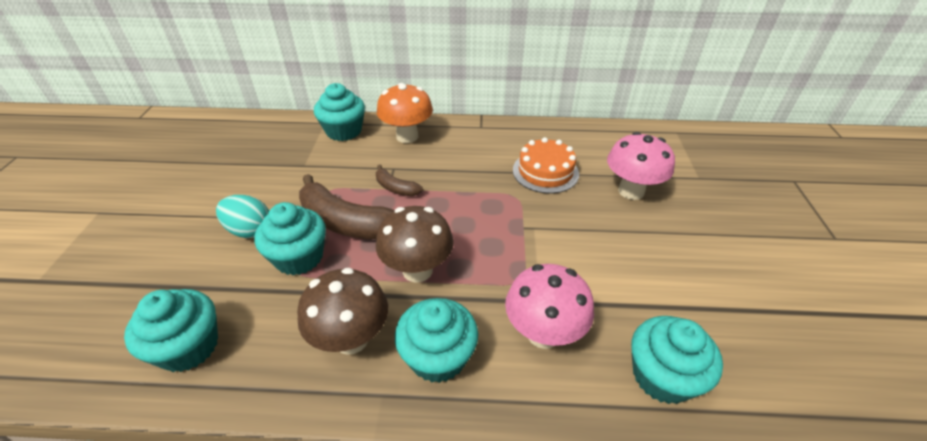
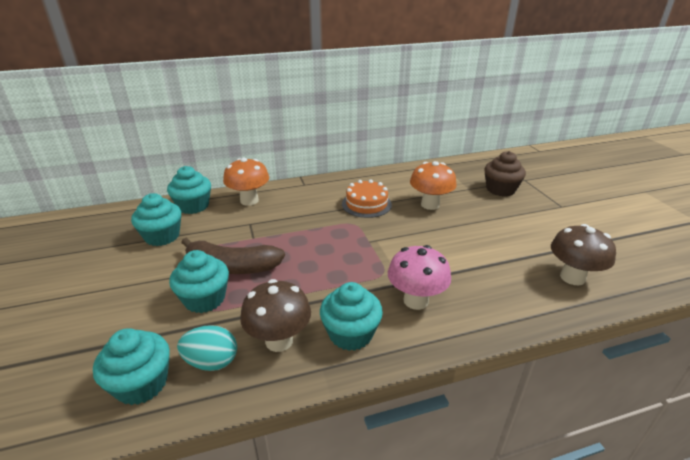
camera: 20 degrees left, 10 degrees down
turquoise egg [216,195,269,238] -> turquoise egg moved to [177,325,237,371]
brown banana [376,165,423,196] -> none
brown mushroom [376,206,454,282] -> brown mushroom moved to [551,224,616,285]
pink mushroom [607,132,675,200] -> orange mushroom [410,161,456,210]
turquoise cupcake [631,316,723,404] -> turquoise cupcake moved to [131,193,181,246]
none -> brown cupcake [484,151,526,196]

